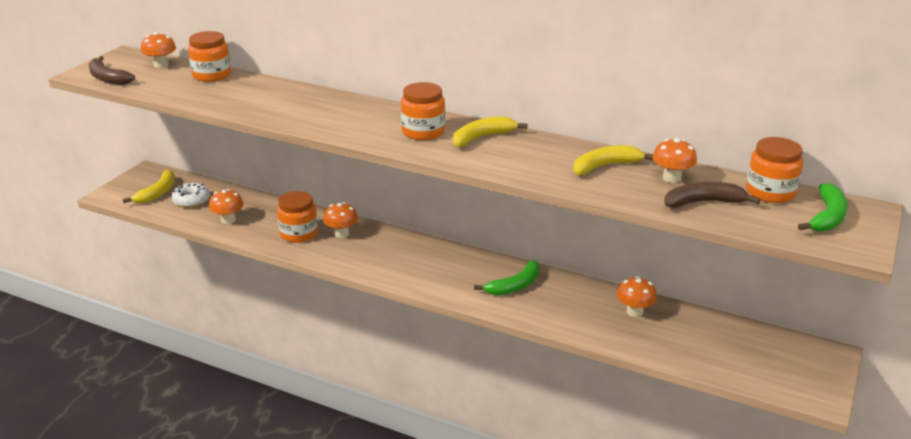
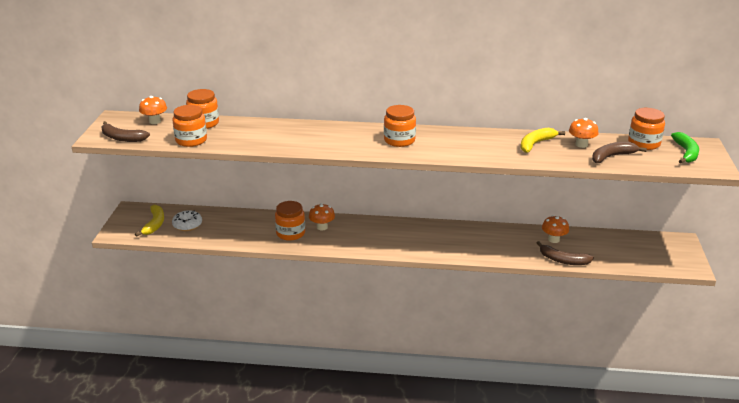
camera: 20 degrees left, 0 degrees up
orange mushroom [209,189,244,224] -> none
yellow banana [453,116,528,147] -> none
green banana [474,260,540,295] -> none
none -> orange jar [172,105,207,147]
none -> brown banana [537,241,594,265]

